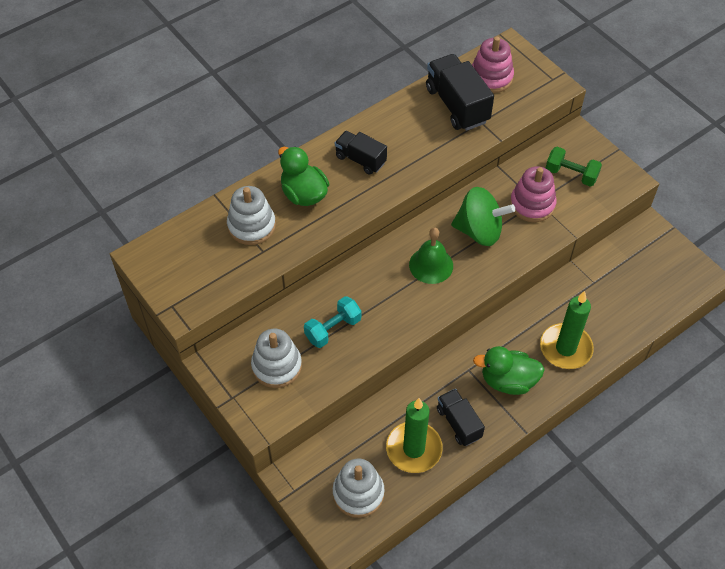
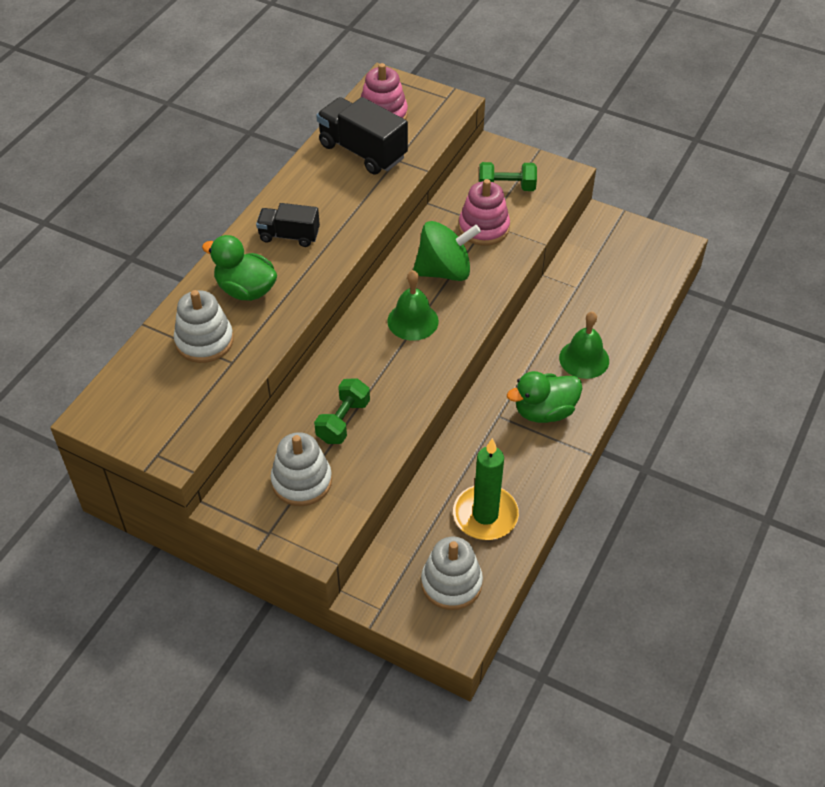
camera: 25 degrees left, 5 degrees down
turquoise dumbbell [304,296,361,348] -> green dumbbell [314,378,370,444]
black truck [437,389,485,446] -> none
green candle [540,291,594,369] -> green bell [559,311,609,379]

